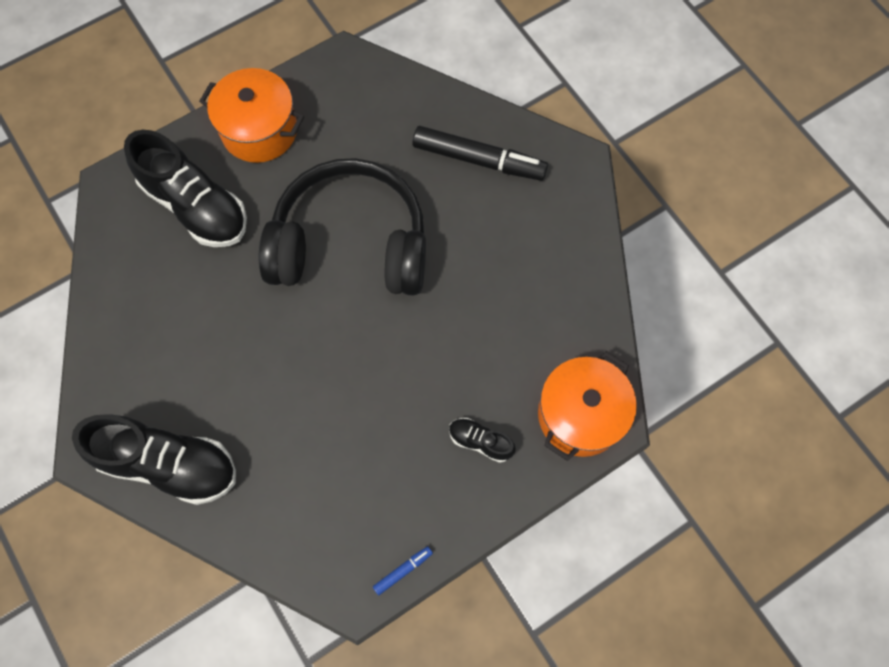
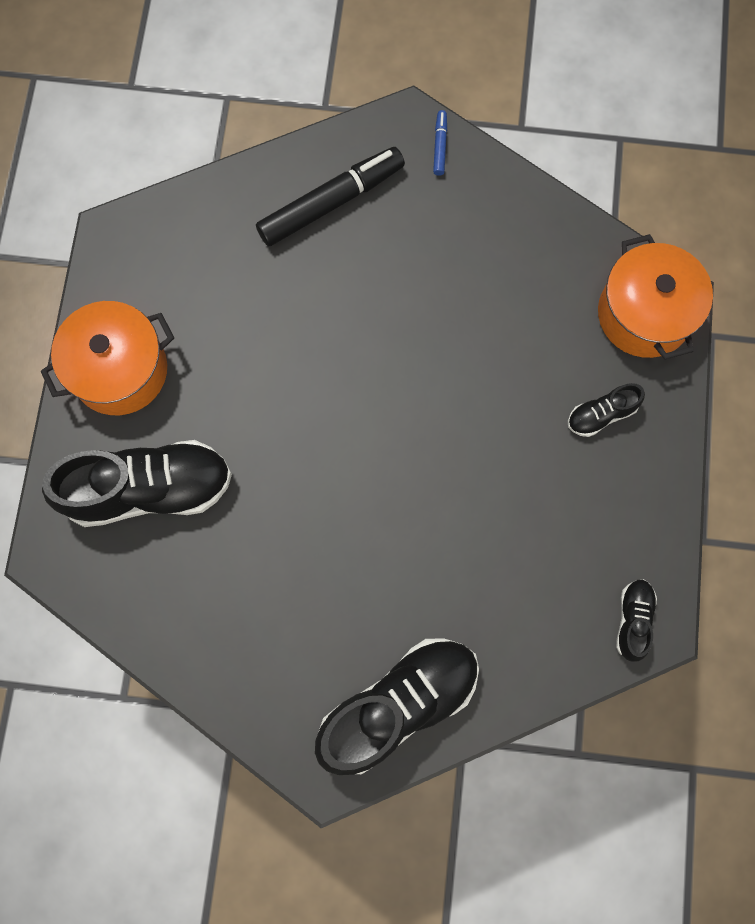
camera: 50 degrees left, 5 degrees up
black headphones [259,158,426,296] -> none
blue marker [373,546,433,595] -> blue marker moved to [433,110,447,176]
none -> black shoe [616,579,657,662]

